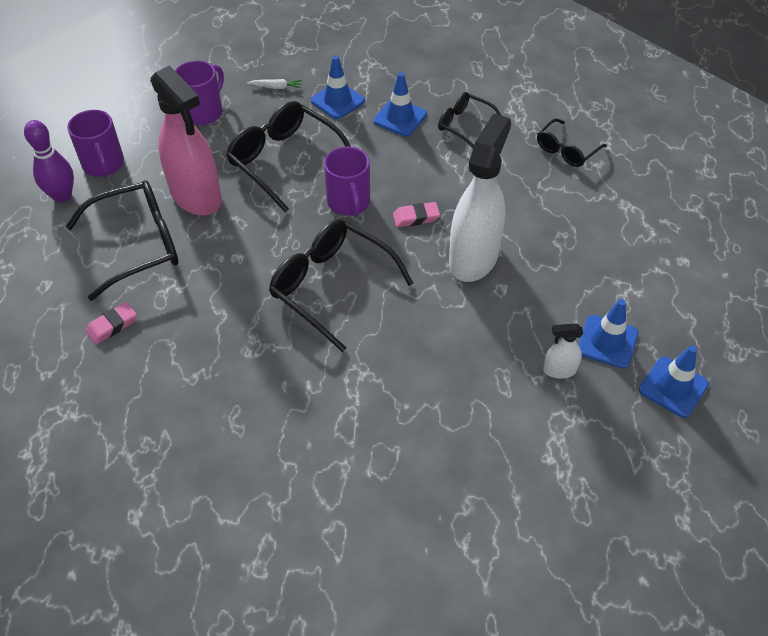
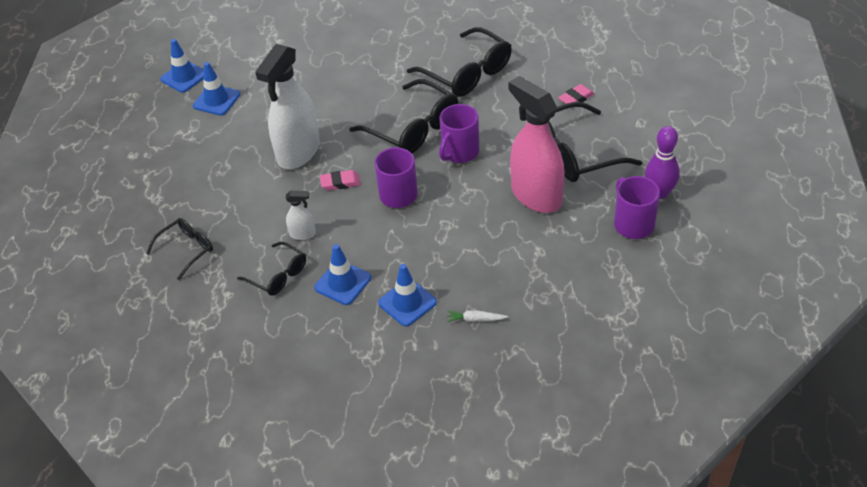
camera: 175 degrees left, 5 degrees down
purple mug [175,61,224,125] -> purple mug moved to [439,104,479,163]
black glasses [226,101,351,213] -> black glasses moved to [407,27,512,97]
white spray bottle [543,323,583,379] -> white spray bottle moved to [286,191,316,240]

